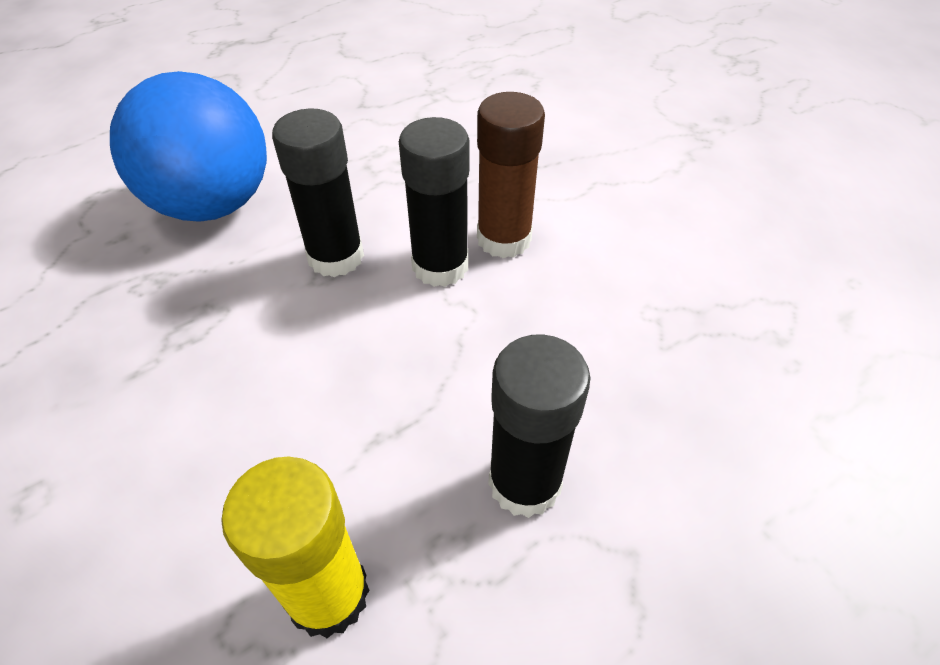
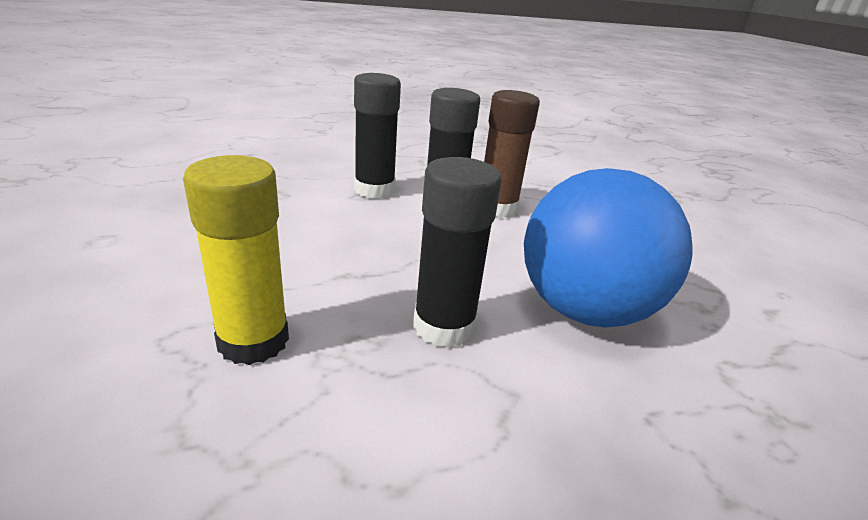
camera: 15 degrees right, 20 degrees down
blue ball [110,71,267,222] -> blue ball moved to [524,168,693,328]

